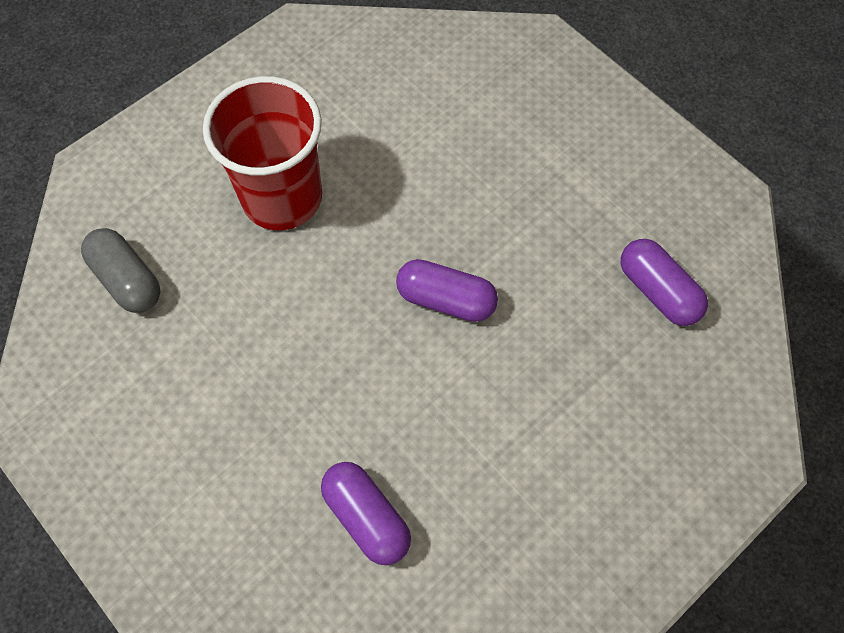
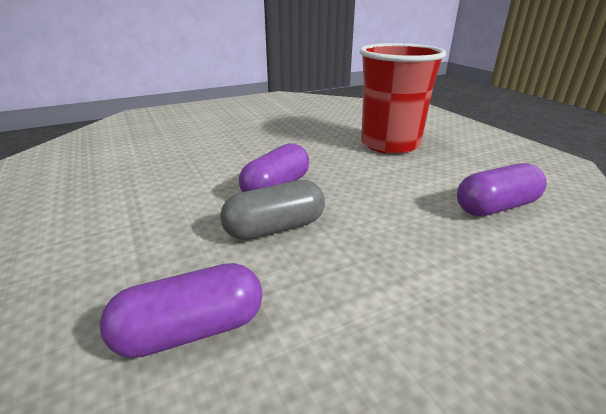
camera: 105 degrees right, 35 degrees down
grey capsule [81,228,160,313] -> grey capsule moved to [220,180,325,240]
purple capsule [321,462,411,565] -> purple capsule moved to [457,163,547,216]

